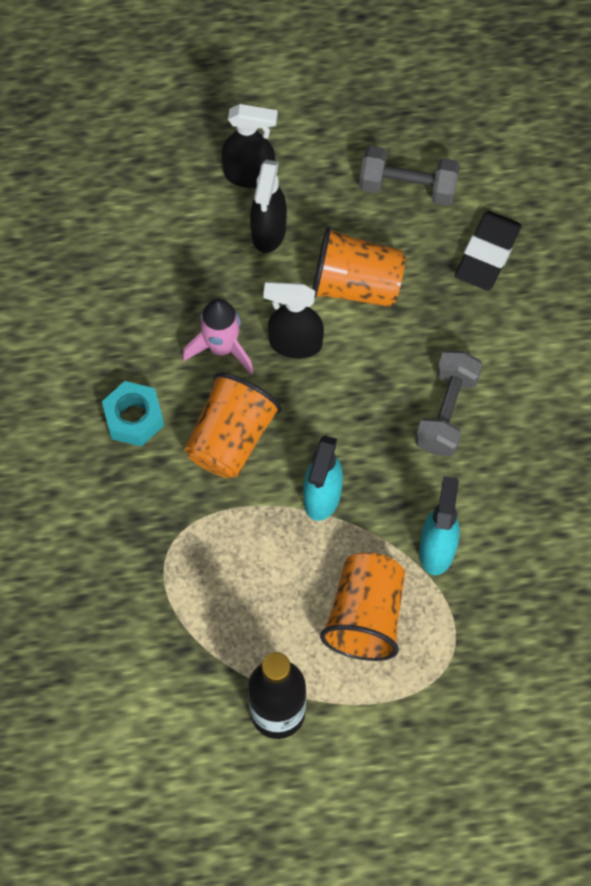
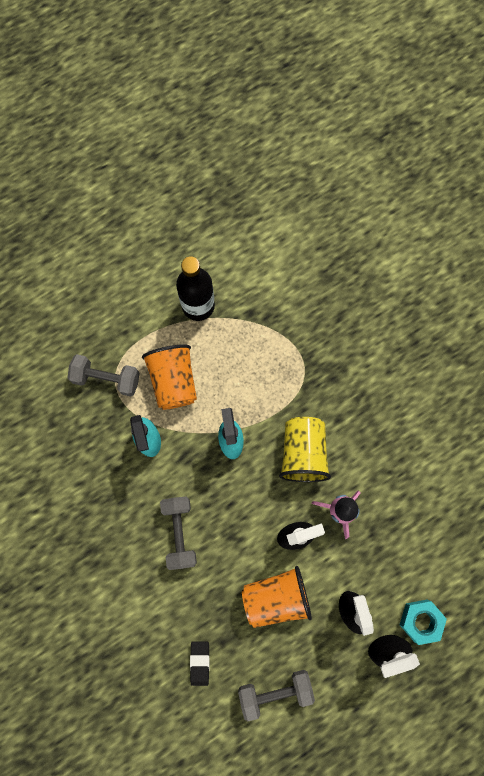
camera: 155 degrees right, 10 degrees up
turquoise nut [102,381,164,447] -> turquoise nut moved to [400,600,447,645]
orange cup [184,373,282,478] -> yellow cup [279,417,331,482]
black eraser [455,211,522,291] -> black eraser [190,641,210,686], size x0.64
none -> grey dumbbell [68,354,140,397]

